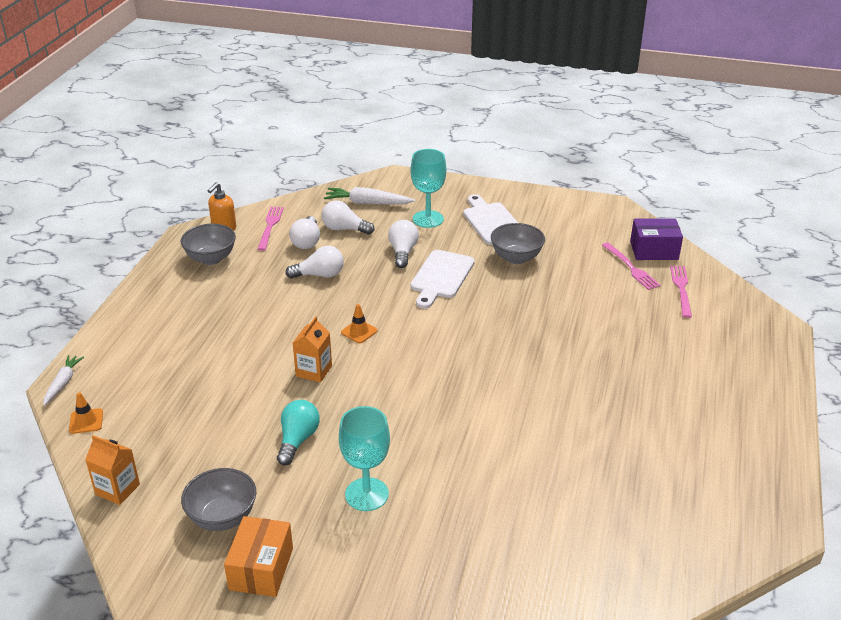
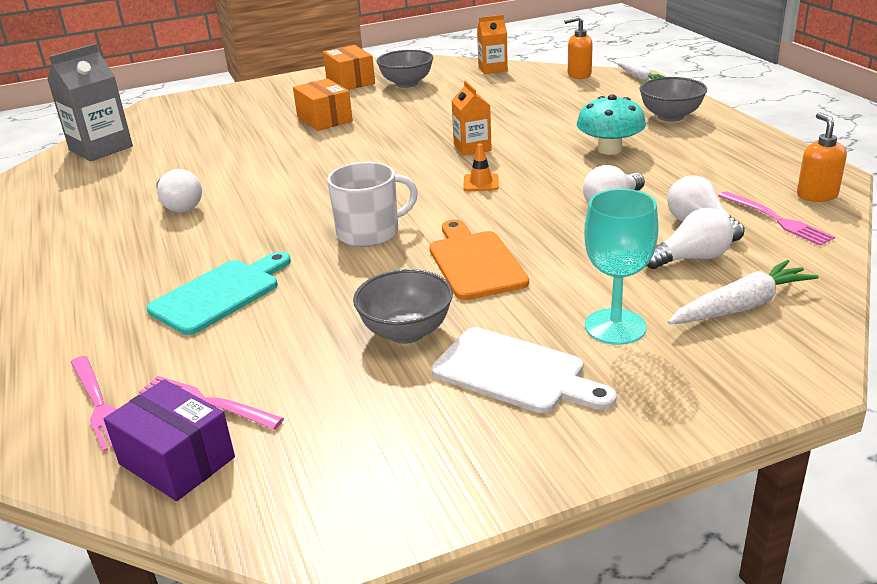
camera: 145 degrees right, 5 degrees down
orange traffic cone [69,392,103,434] -> orange soap dispenser [564,16,593,79]
grey bowl [180,224,236,265] -> grey bowl moved to [639,77,707,122]
turquoise light bulb [277,400,320,466] -> none
turquoise goblet [339,406,390,511] -> orange box [293,78,353,131]
white light bulb [388,220,419,268] -> white light bulb moved to [156,169,202,212]
white cutting board [410,250,475,309] -> orange cutting board [429,219,529,300]
purple box [630,218,683,260] -> purple box turned 75 degrees clockwise [104,379,235,501]
none -> grey carton [47,44,133,161]
none -> turquoise cutting board [147,251,291,335]
none -> white mug [327,162,418,247]
none -> turquoise mushroom [577,94,646,155]

